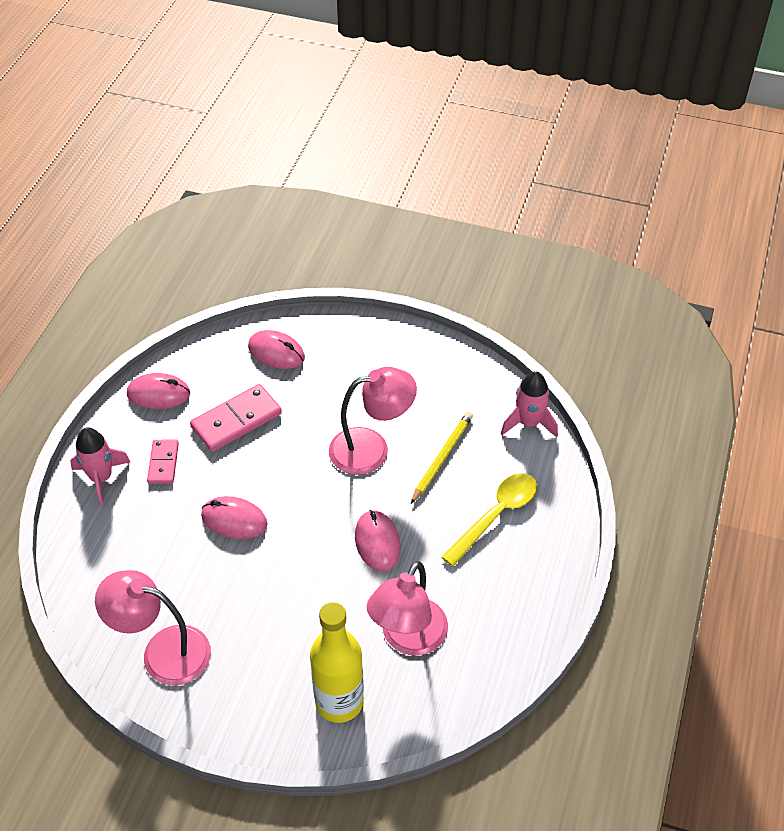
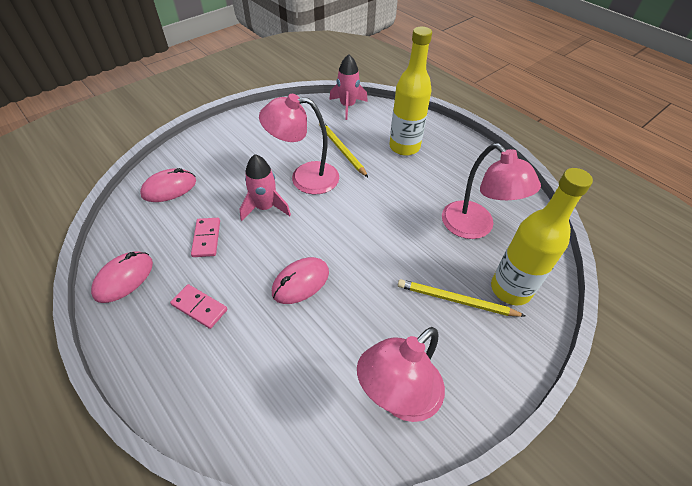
camera: 60 degrees left, 0 degrees up
pink rocket [70,427,130,506] -> pink rocket moved to [240,154,291,221]
pink domino [190,384,282,452] -> pink domino [191,218,220,257], size x0.60
pink lamp [329,367,417,475] -> pink lamp turned 105 degrees counterclockwise [259,94,339,194]
pink mouse [355,510,401,571] -> none
yellow spoon [442,473,537,566] -> yellow bottle [389,27,432,156]
none -> yellow pencil [398,279,525,317]

